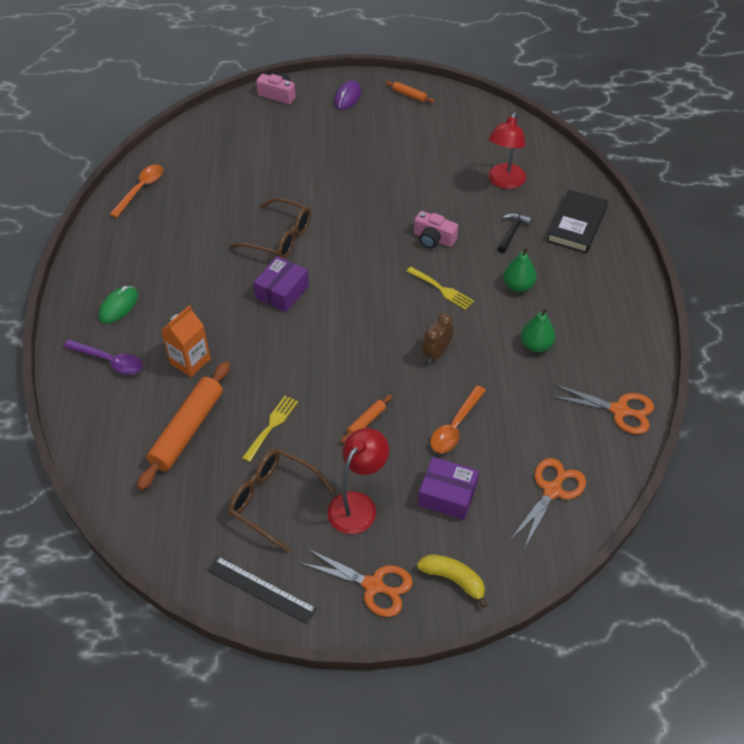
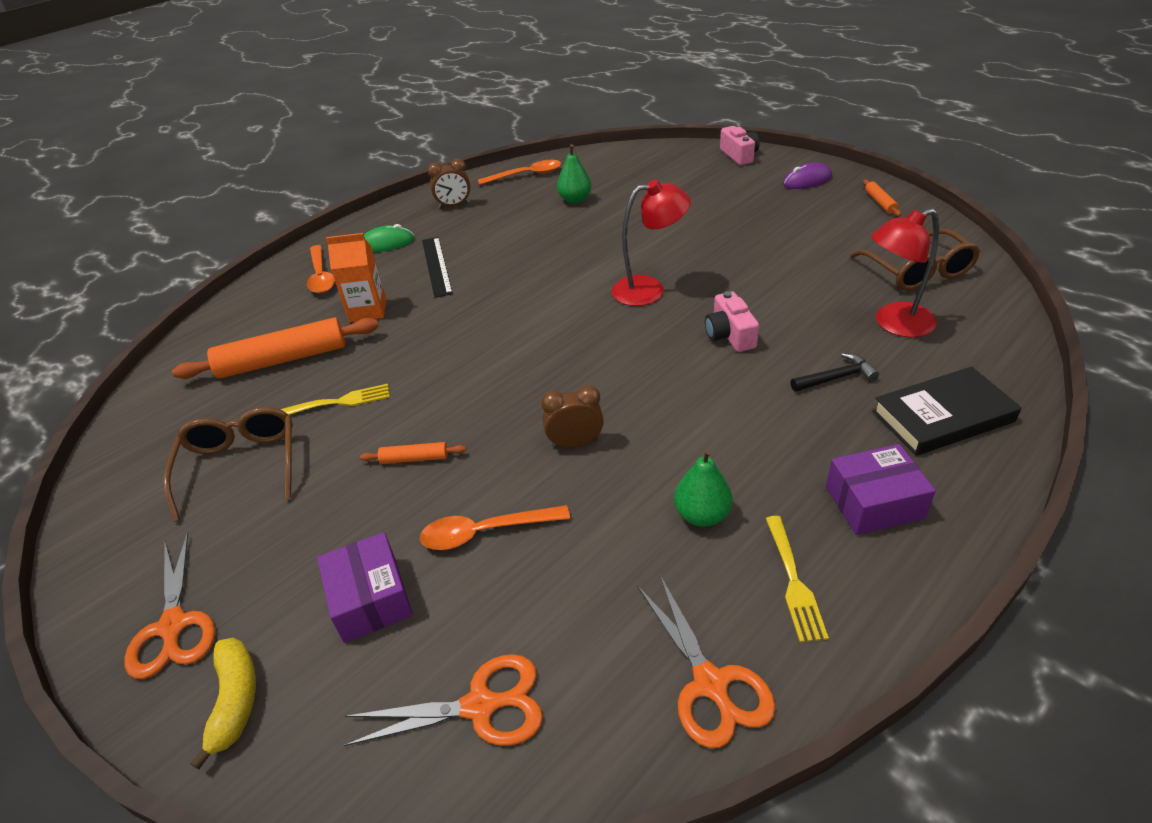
camera: 50 degrees right, 10 degrees down
purple spoon [63,339,143,375] -> orange spoon [307,245,335,293]
black ruler [207,556,317,624] -> black ruler moved to [422,237,453,298]
brown glasses [230,197,311,259] -> brown glasses moved to [850,229,980,291]
purple box [253,256,309,312] -> purple box moved to [826,444,936,535]
red lamp [327,428,389,534] -> red lamp moved to [612,180,691,306]
yellow fork [406,267,474,310] -> yellow fork moved to [765,516,829,643]
green pear [504,247,536,292] -> green pear moved to [557,144,592,204]
none -> brown clock [427,158,471,208]

